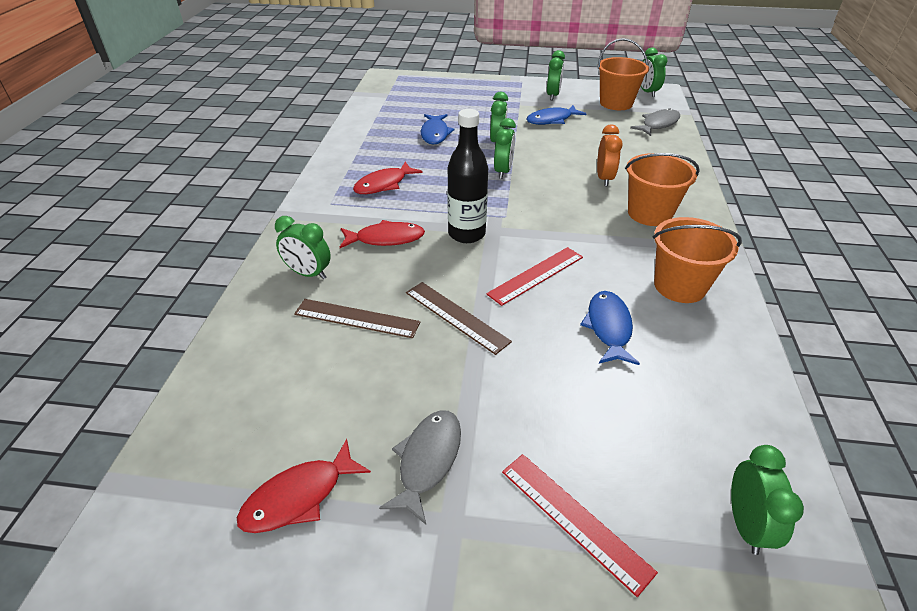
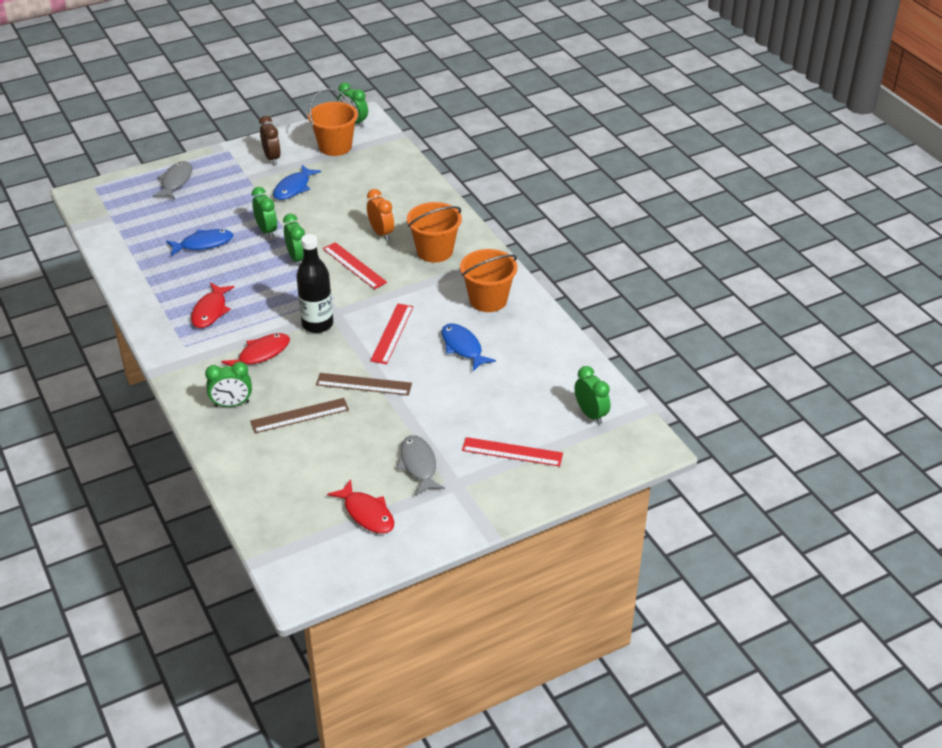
camera: 35 degrees left, 0 degrees up
red fish [237,439,371,533] -> red fish turned 60 degrees counterclockwise [327,479,394,533]
blue fish [421,114,455,145] -> blue fish turned 75 degrees counterclockwise [166,229,233,256]
green clock [547,50,565,100] -> brown clock [259,116,281,165]
grey fish [630,108,680,136] -> grey fish moved to [153,161,192,199]
none -> red ruler [323,242,387,289]

